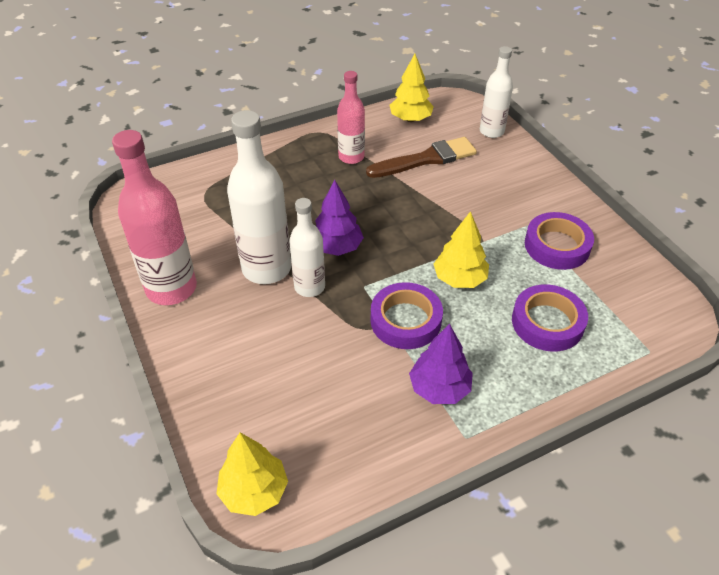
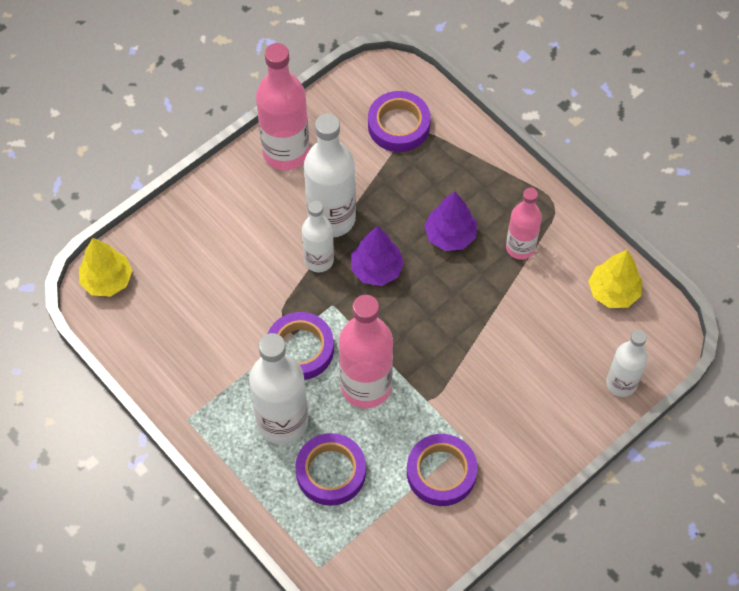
camera: 75 degrees right, 15 degrees up
brown brush [366,137,477,178] -> none
purple tree [409,324,473,404] -> purple tree moved to [424,191,477,251]
yellow tree [434,211,489,288] -> pink bottle [339,295,393,408]
none -> white bottle [249,333,308,445]
none -> purple tape [368,91,431,152]

